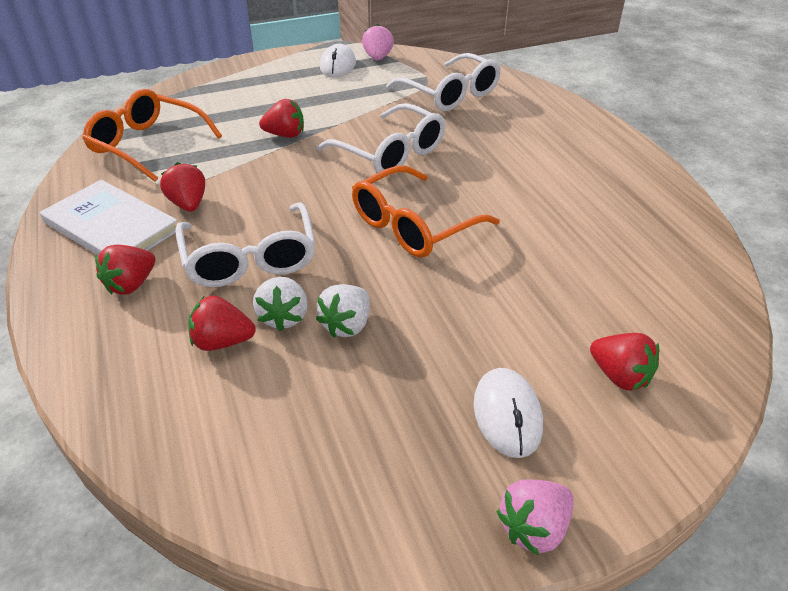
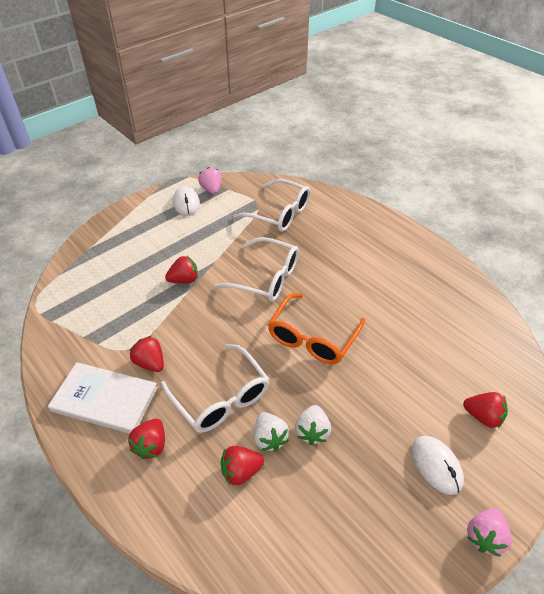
camera: 20 degrees left, 5 degrees up
orange glasses [82,89,222,182] -> none

